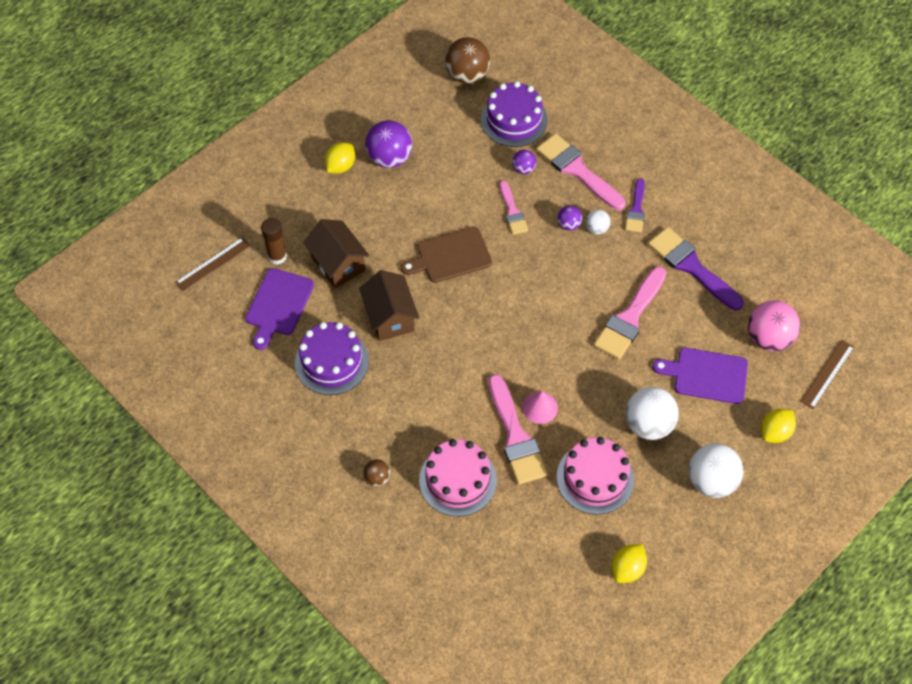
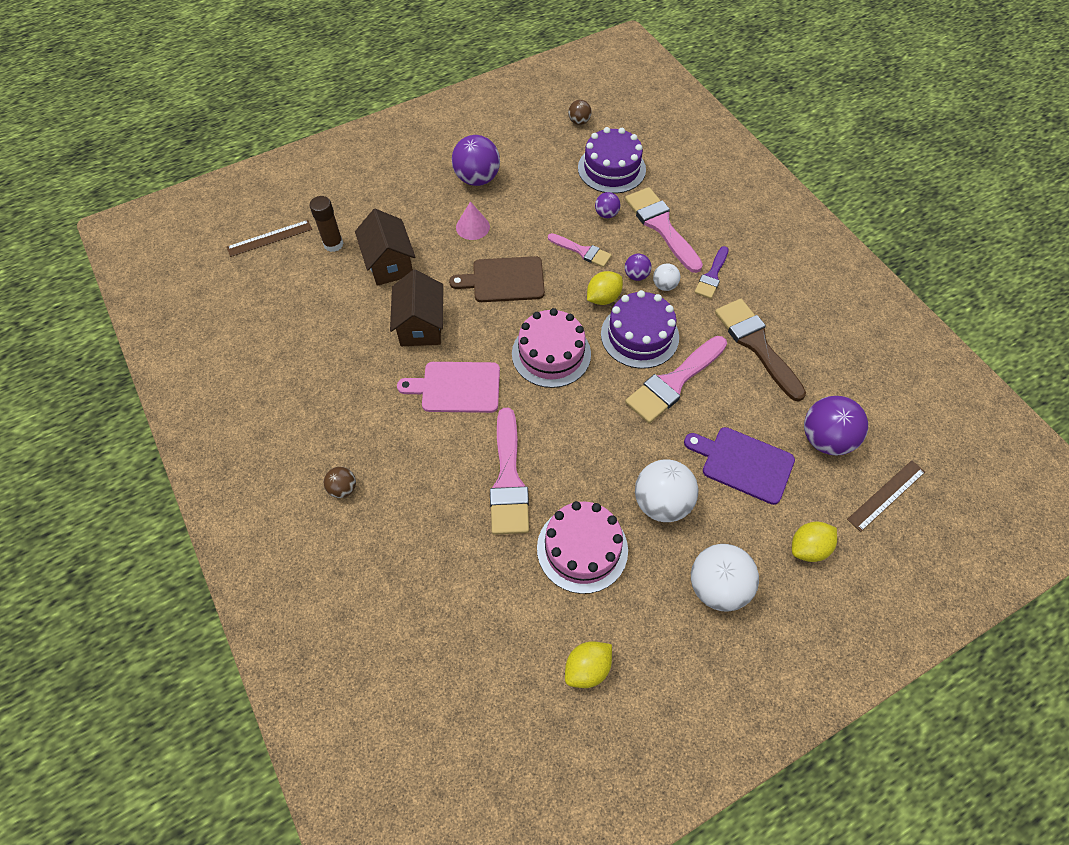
camera: 15 degrees right, 0 degrees up
purple cutting board [246,268,314,350] -> none
purple cake [295,322,369,395] -> purple cake moved to [601,290,679,369]
yellow lemon [325,142,355,174] -> yellow lemon moved to [587,271,623,305]
pink cake [419,439,497,516] -> pink cake moved to [512,308,591,388]
brown ball [445,37,490,84] -> brown ball [568,100,592,125], size x0.52
pink brush [500,181,528,235] -> pink brush turned 60 degrees counterclockwise [548,233,612,267]
pink cone [522,391,558,424] -> pink cone moved to [456,201,490,240]
purple brush [648,227,744,311] -> brown brush [715,299,806,401]
pink ball [748,300,800,351] -> purple ball [804,396,868,456]
none -> pink cutting board [397,362,500,413]

